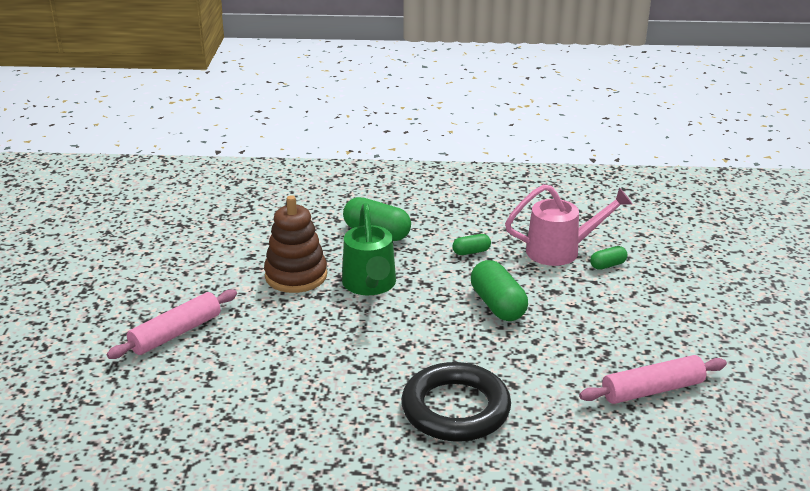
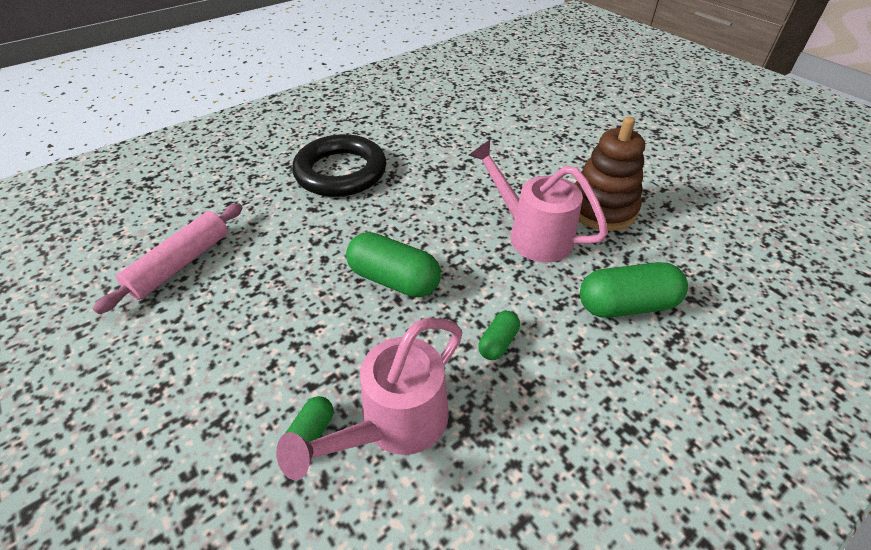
camera: 140 degrees right, 15 degrees up
pink rolling pin [107,289,237,359] -> none
green watering can [342,203,396,295] -> pink watering can [469,140,608,262]

